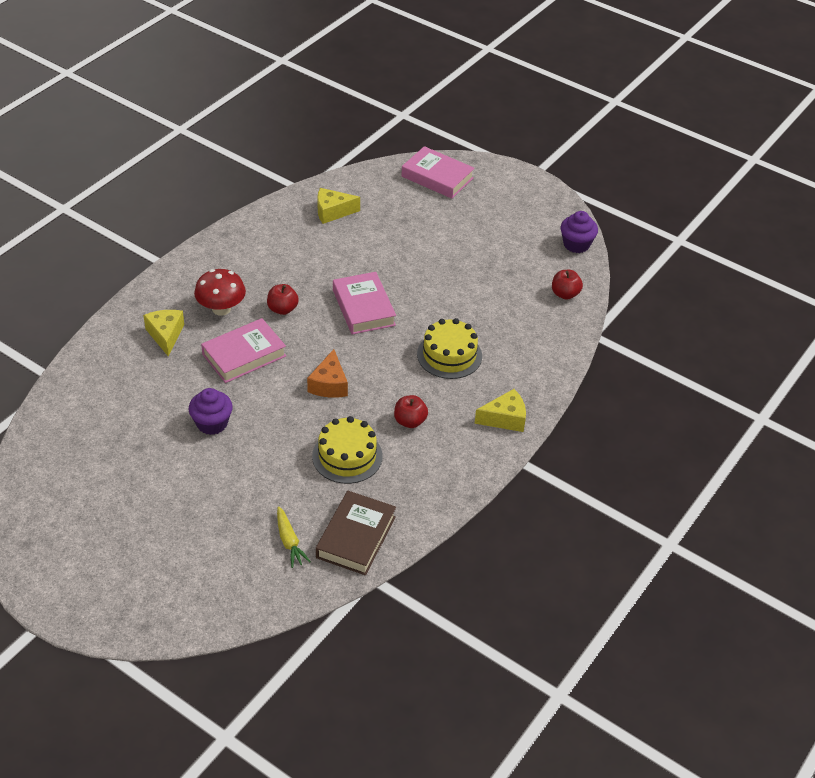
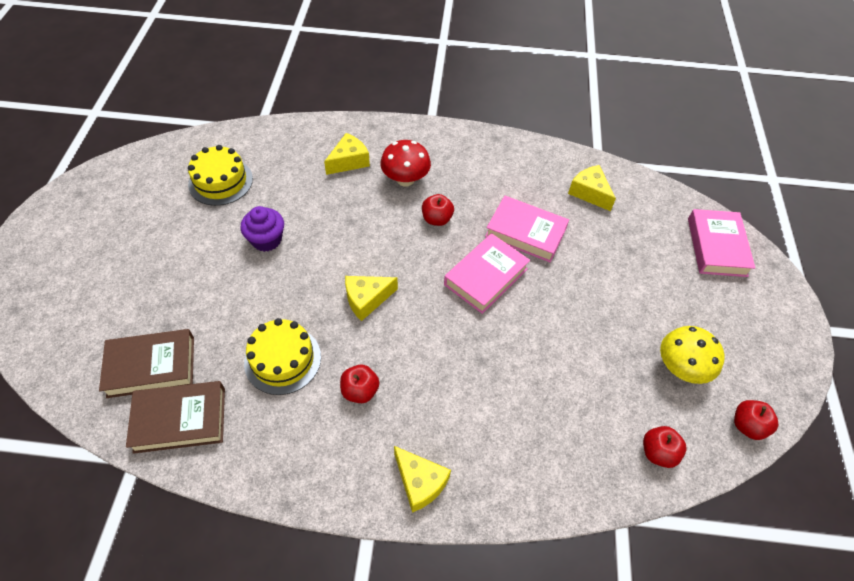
camera: 60 degrees right, 10 degrees up
pink book [201,318,286,383] -> pink book moved to [485,196,569,262]
yellow carrot [277,506,311,568] -> brown book [99,329,194,398]
orange cheese [307,349,348,398] -> yellow cheese [345,276,398,321]
yellow cake [417,318,482,379] -> yellow cake moved to [188,145,253,206]
purple cupcake [561,211,598,253] -> red apple [734,400,778,440]
none -> yellow mushroom [660,326,725,384]

